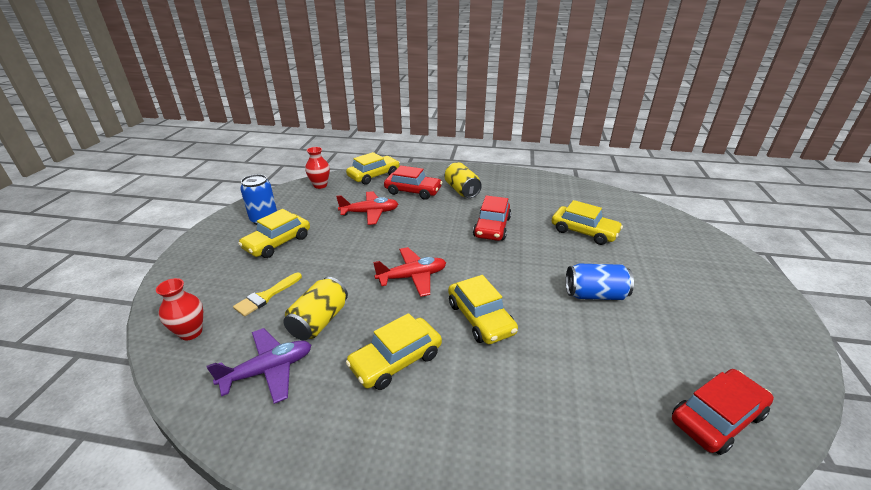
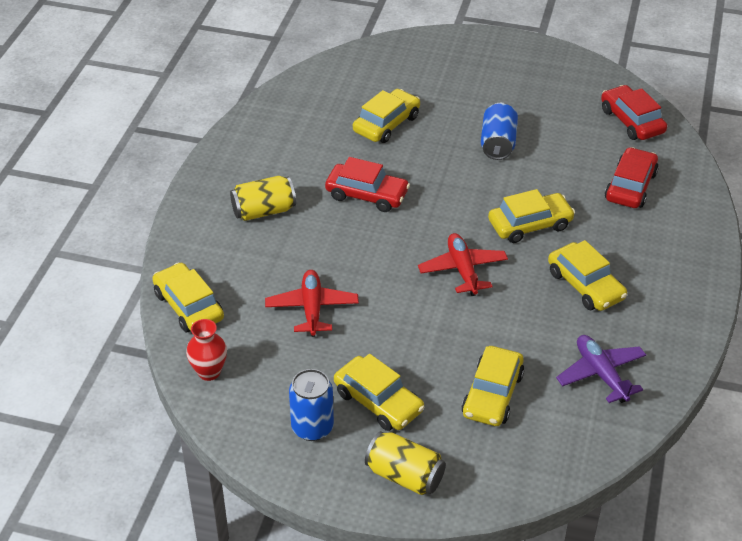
camera: 85 degrees left, 10 degrees up
red vase [156,278,203,340] -> none
yellow brush [233,273,302,317] -> yellow car [461,346,524,426]
yellow can [283,277,348,340] -> yellow can moved to [365,431,446,495]
red car [384,165,442,200] -> red car moved to [605,147,658,208]

